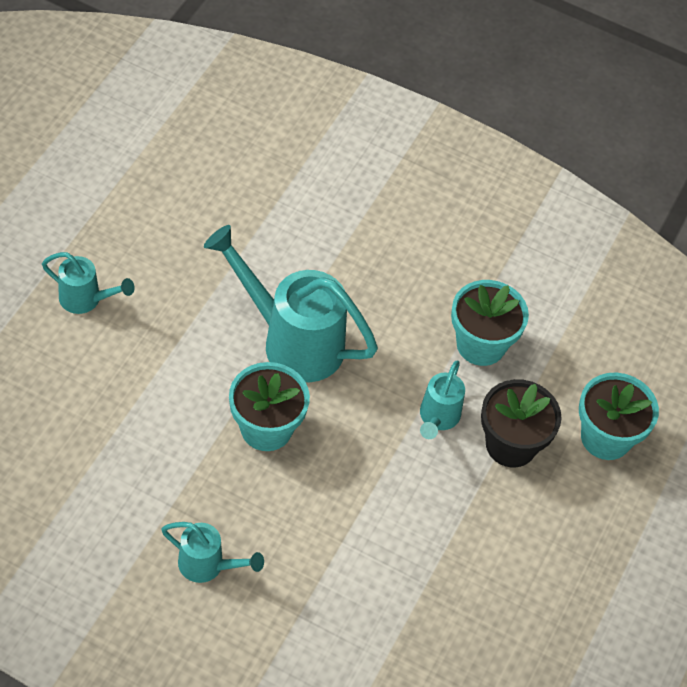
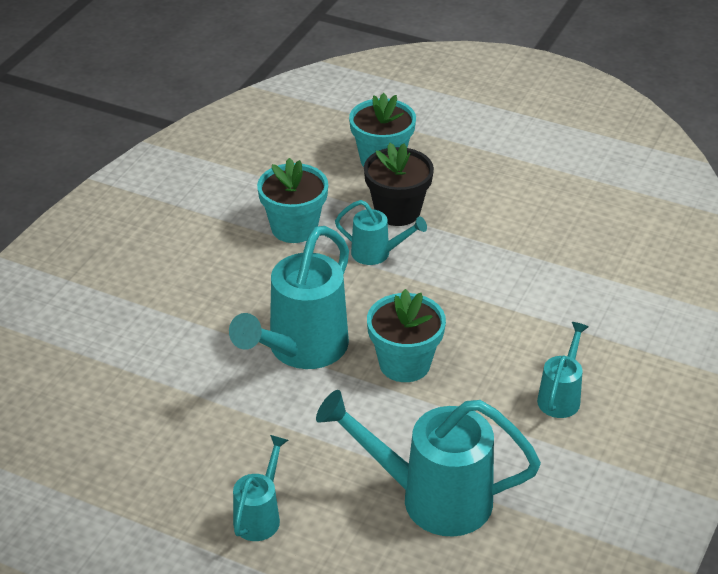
camera: 85 degrees left, 15 degrees down
none -> turquoise watering can [316,390,541,537]

